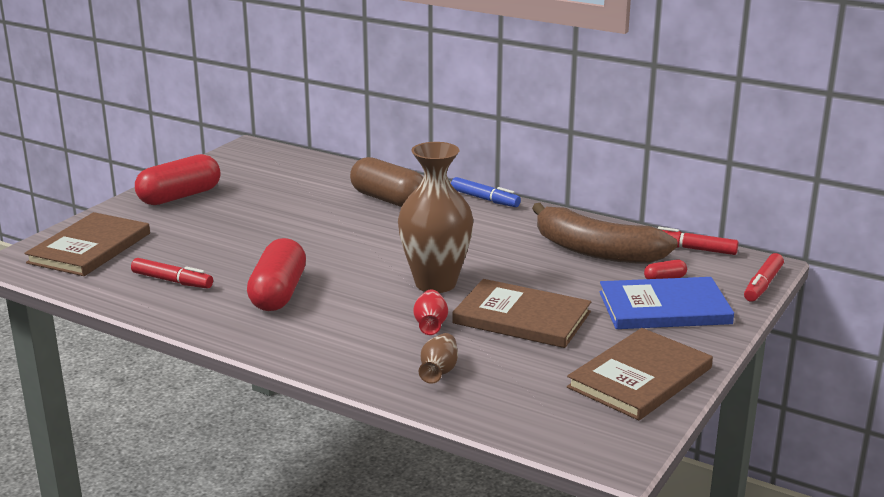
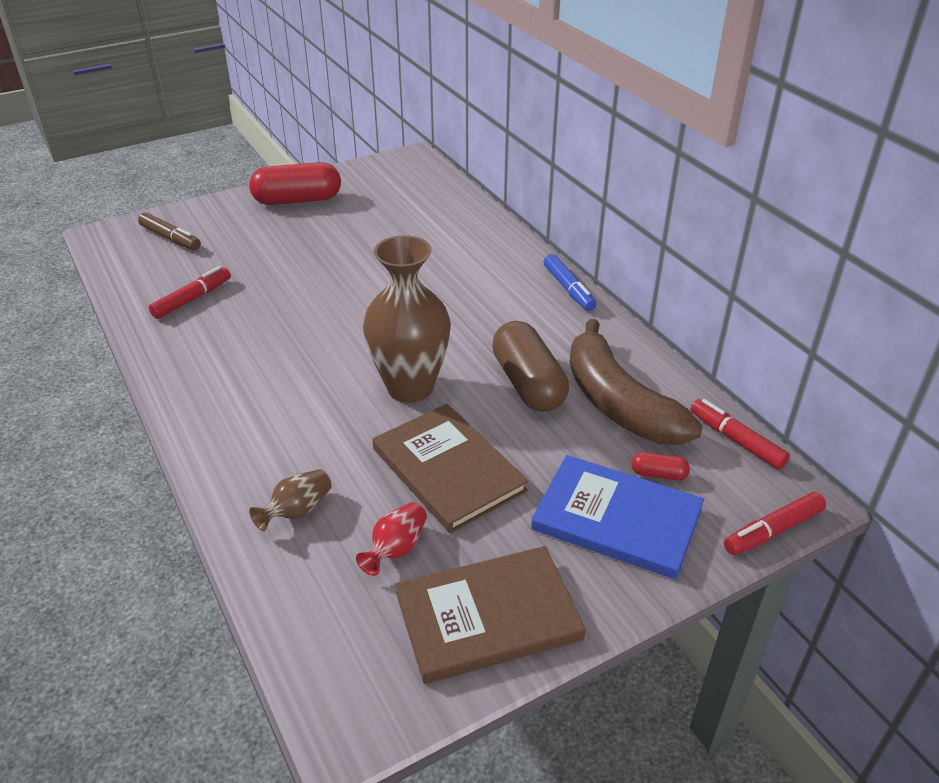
camera: 30 degrees right, 15 degrees up
brown book [24,212,150,276] -> brown marker [138,212,201,250]
red marker [131,258,213,289] -> red marker turned 105 degrees counterclockwise [149,266,231,319]
red capsule [247,238,306,311] -> none
brown capsule [350,157,423,207] -> brown capsule moved to [492,321,569,412]
red vase [413,290,448,335] -> red vase moved to [356,502,427,576]

